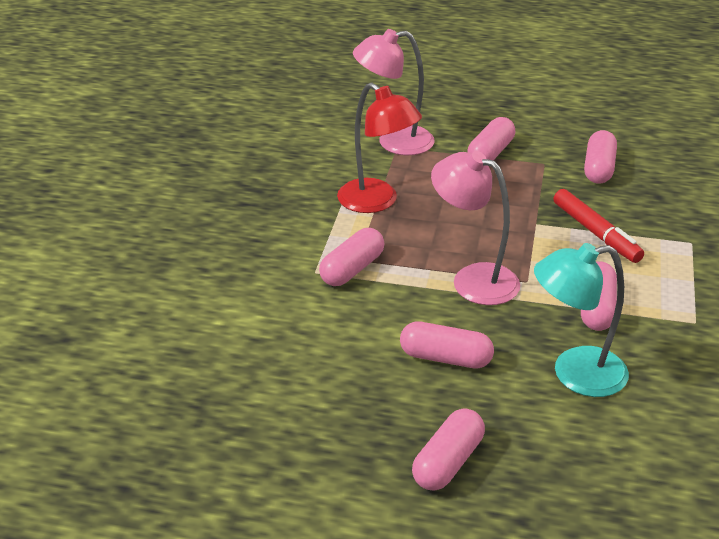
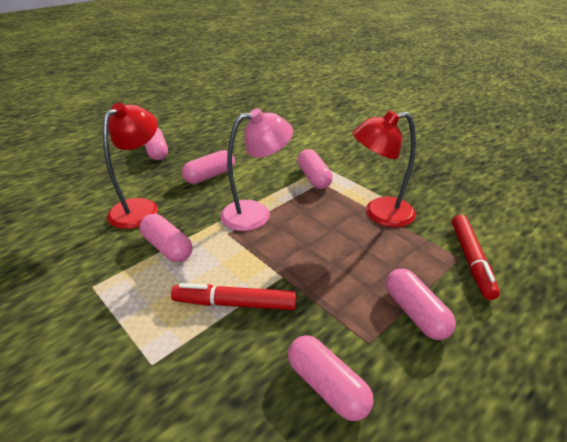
camera: 125 degrees right, 0 degrees up
pink lamp [353,29,435,155] -> red marker [452,215,500,300]
turquoise lamp [534,243,629,397] -> red lamp [103,103,158,229]

